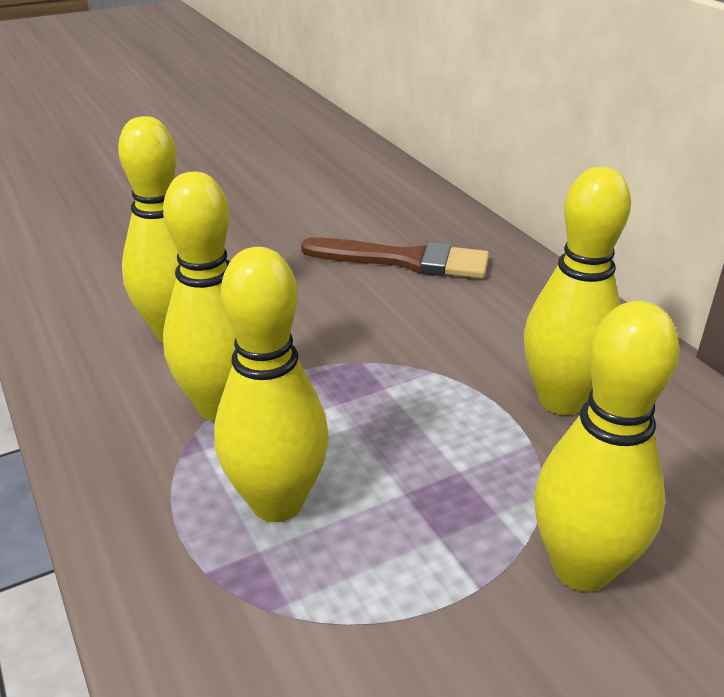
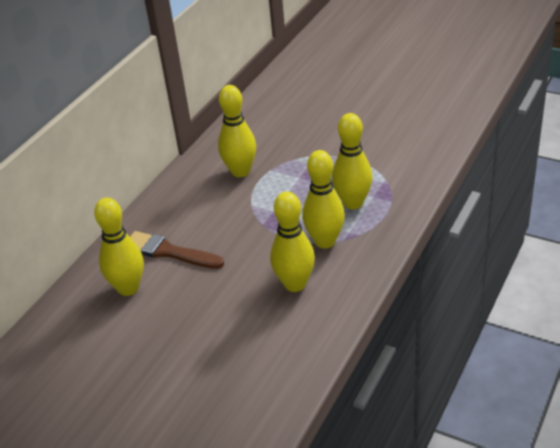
camera: 120 degrees left, 5 degrees up
brown brush [301,237,489,279] -> brown brush turned 45 degrees counterclockwise [130,231,224,269]
yellow bowling pin [534,301,679,592] -> yellow bowling pin moved to [94,198,144,296]

